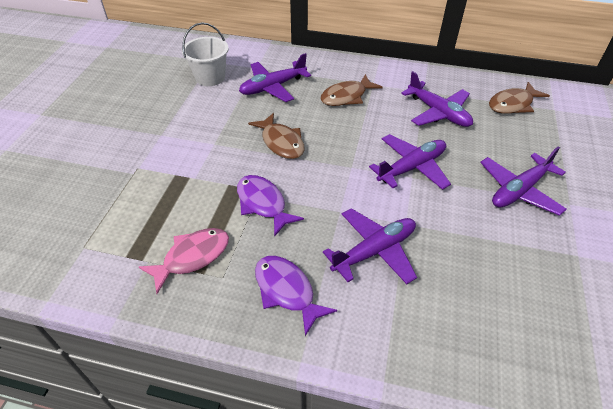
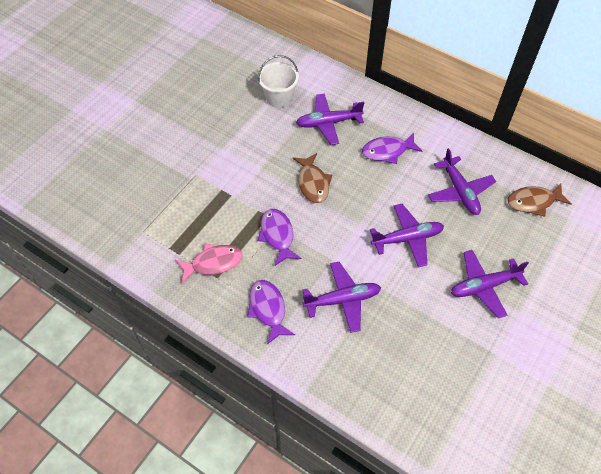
camera: 20 degrees right, 10 degrees up
brown fish [321,74,383,106] -> purple fish [362,133,423,164]

